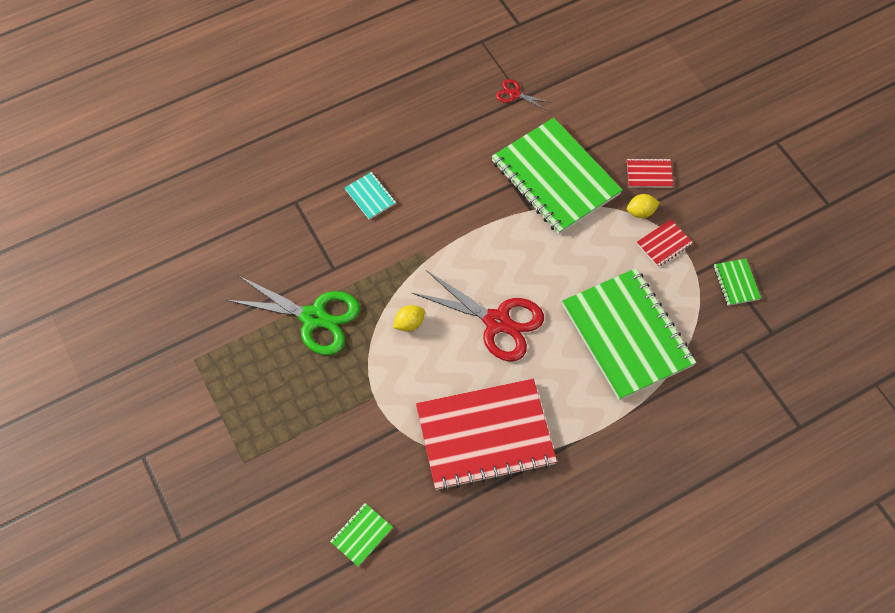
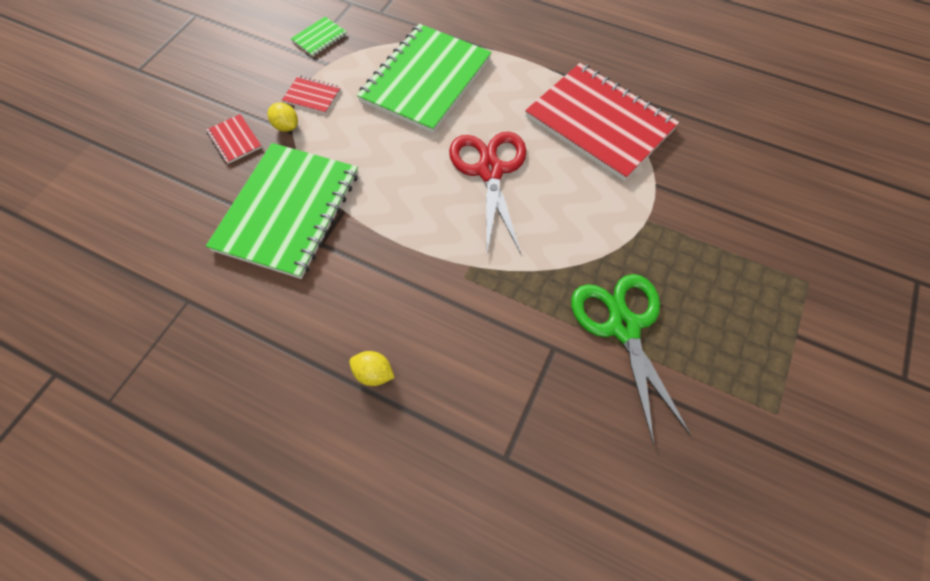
camera: 125 degrees left, 0 degrees up
green notebook [330,503,393,567] -> none
turquoise notebook [345,172,396,220] -> none
yellow lemon [393,305,425,332] -> yellow lemon moved to [349,351,395,386]
red scissors [496,79,550,111] -> none

